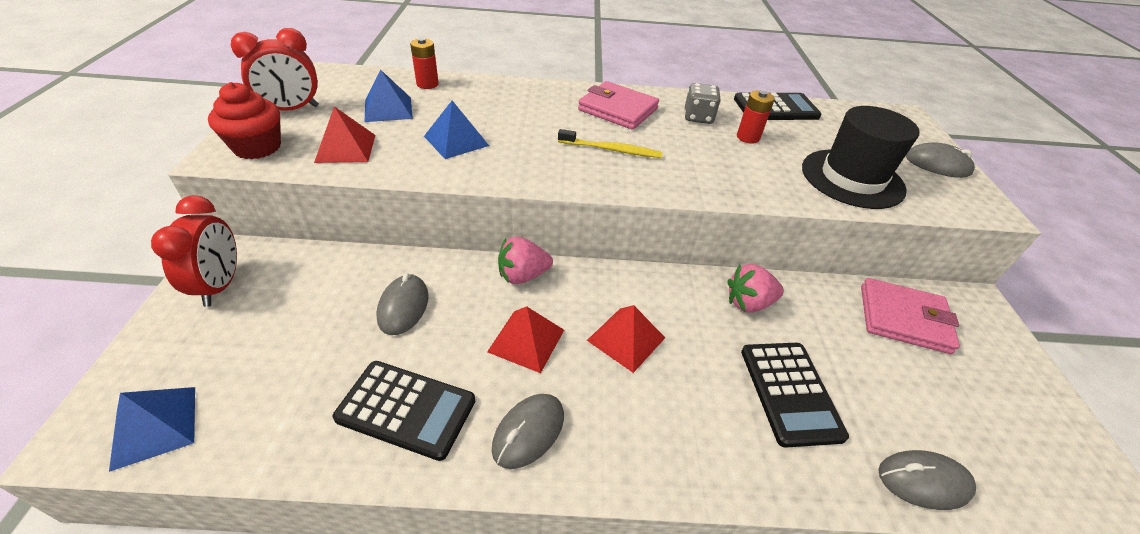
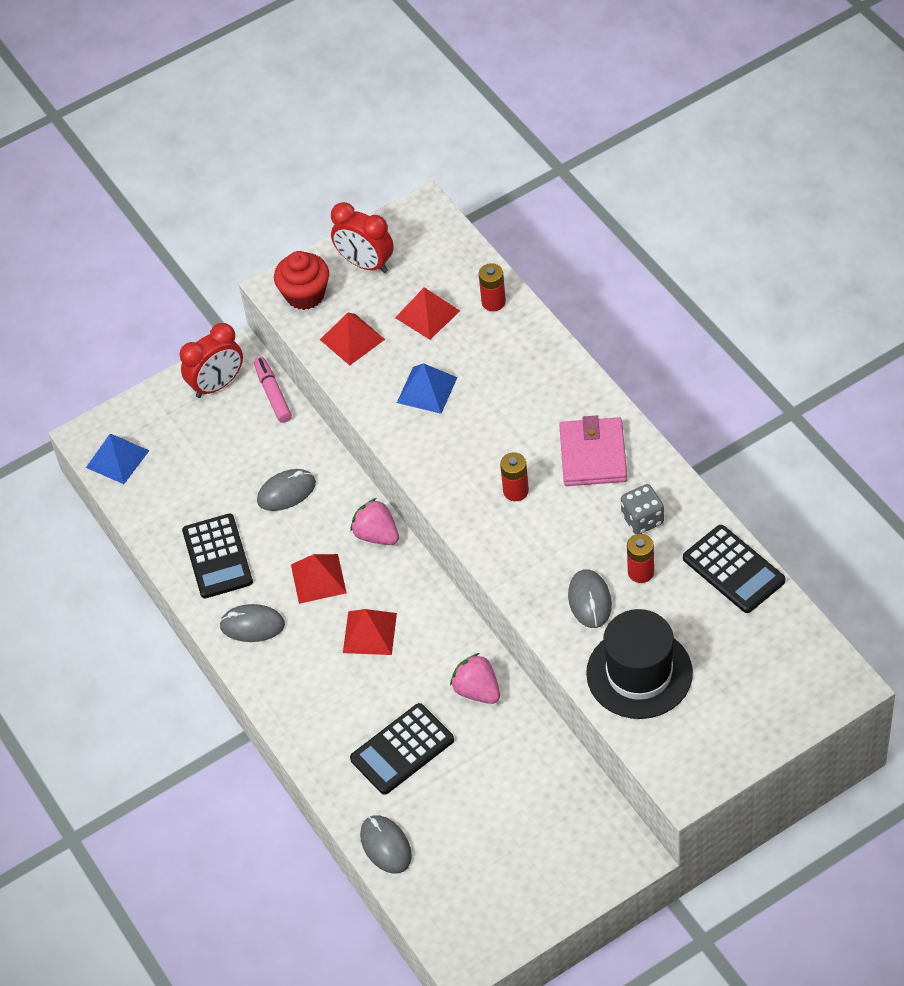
camera: 65 degrees right, 10 degrees up
blue pyramid [365,69,413,122] -> red pyramid [395,287,460,340]
yellow toothbrush [558,129,662,158] -> red battery [500,453,529,501]
pink wallet [861,278,960,354] -> none
grey mouse [906,143,976,178] -> grey mouse moved to [568,569,612,628]
none -> pink marker [254,357,292,423]

